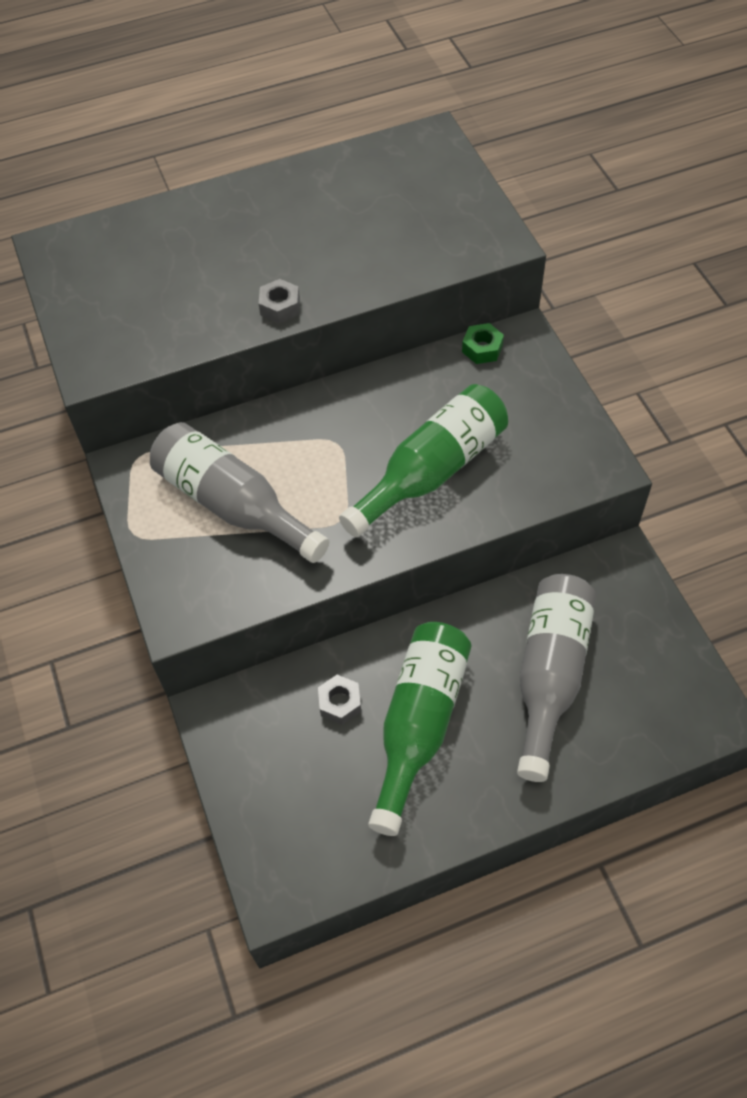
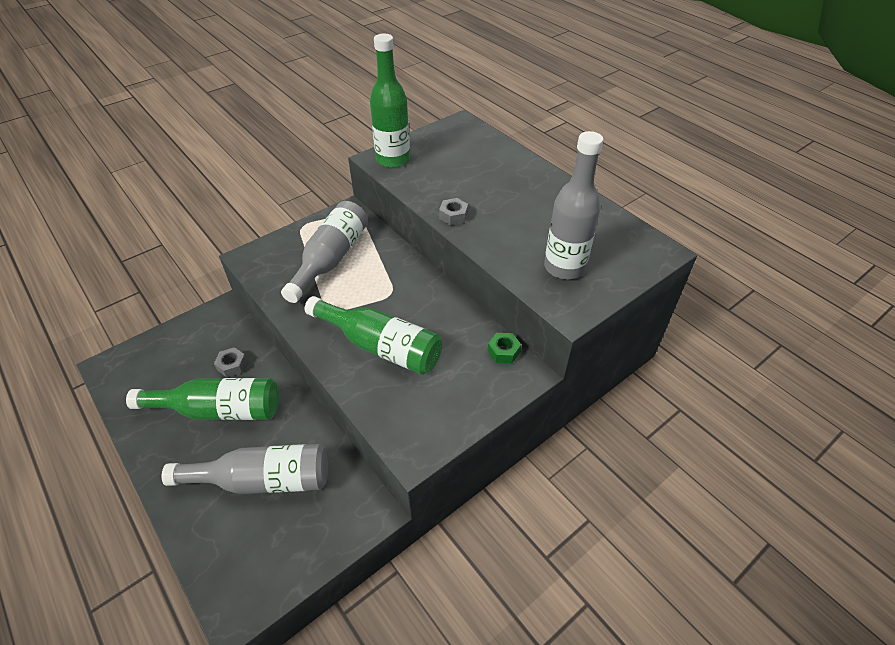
camera: 70 degrees right, 10 degrees down
none -> green bottle [370,34,410,168]
none -> grey bottle [544,131,603,279]

